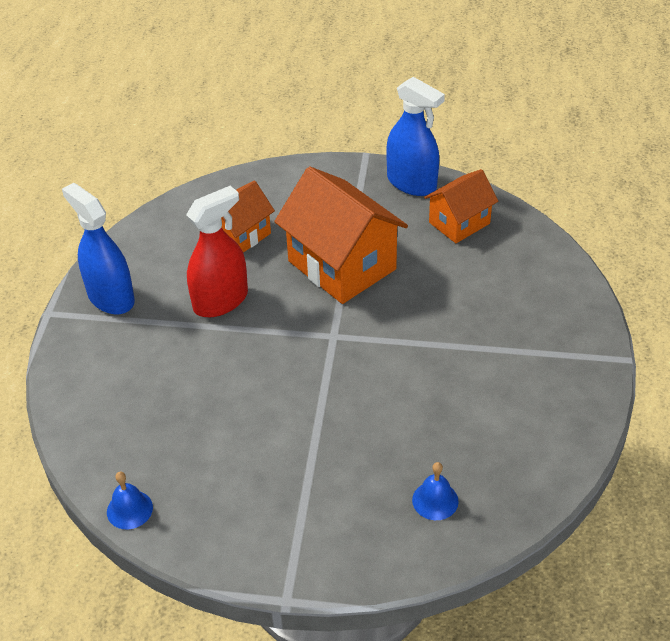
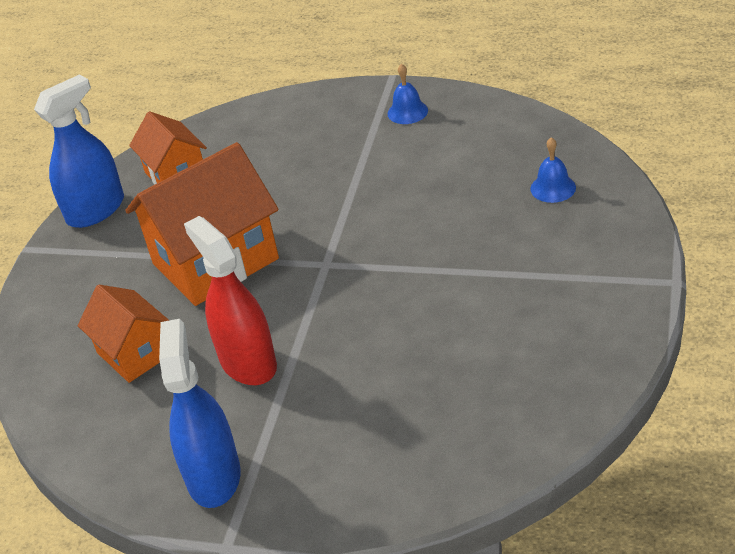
camera: 80 degrees left, 5 degrees down
blue spray bottle [62,183,135,314] -> blue spray bottle turned 120 degrees clockwise [159,319,241,508]
blue bell [107,472,153,529] -> blue bell moved to [388,64,428,124]

